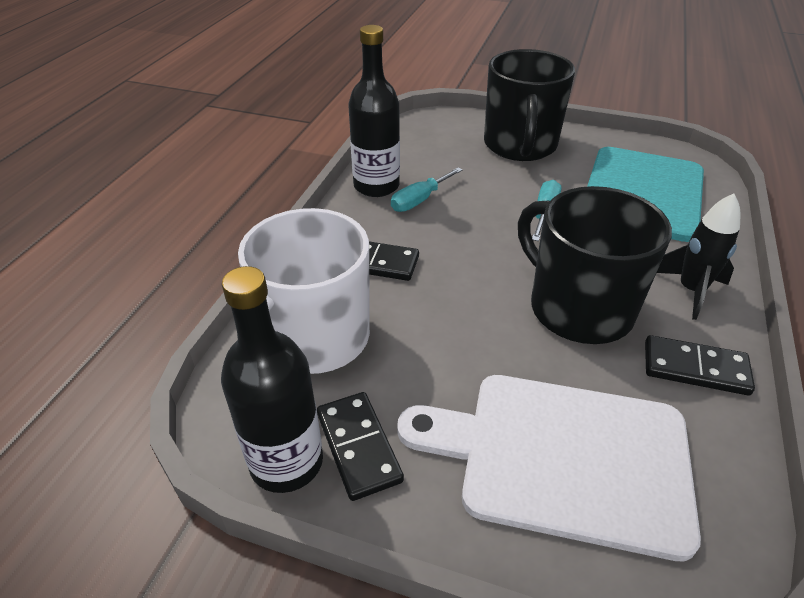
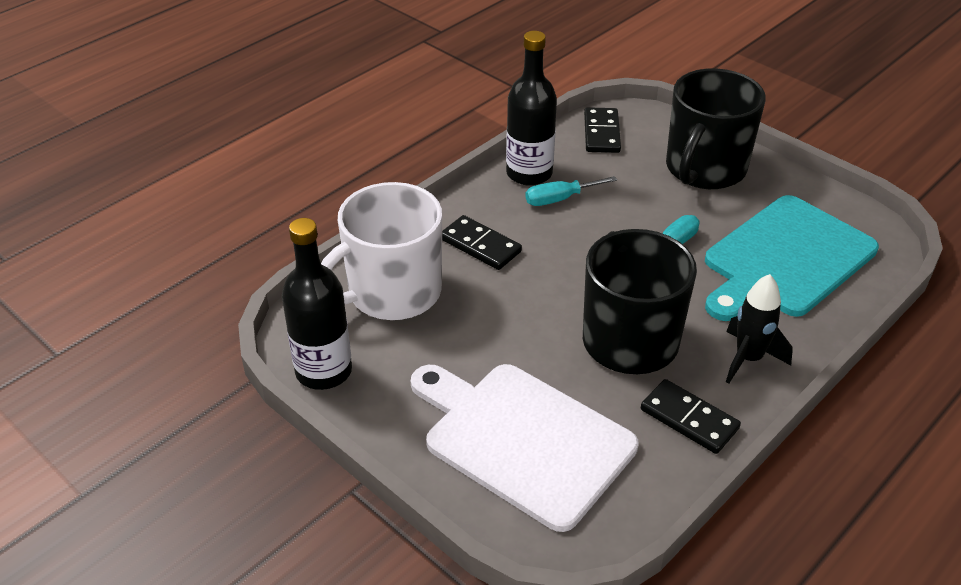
camera: 25 degrees right, 0 degrees up
black domino [317,392,404,501] -> black domino moved to [584,107,621,153]

